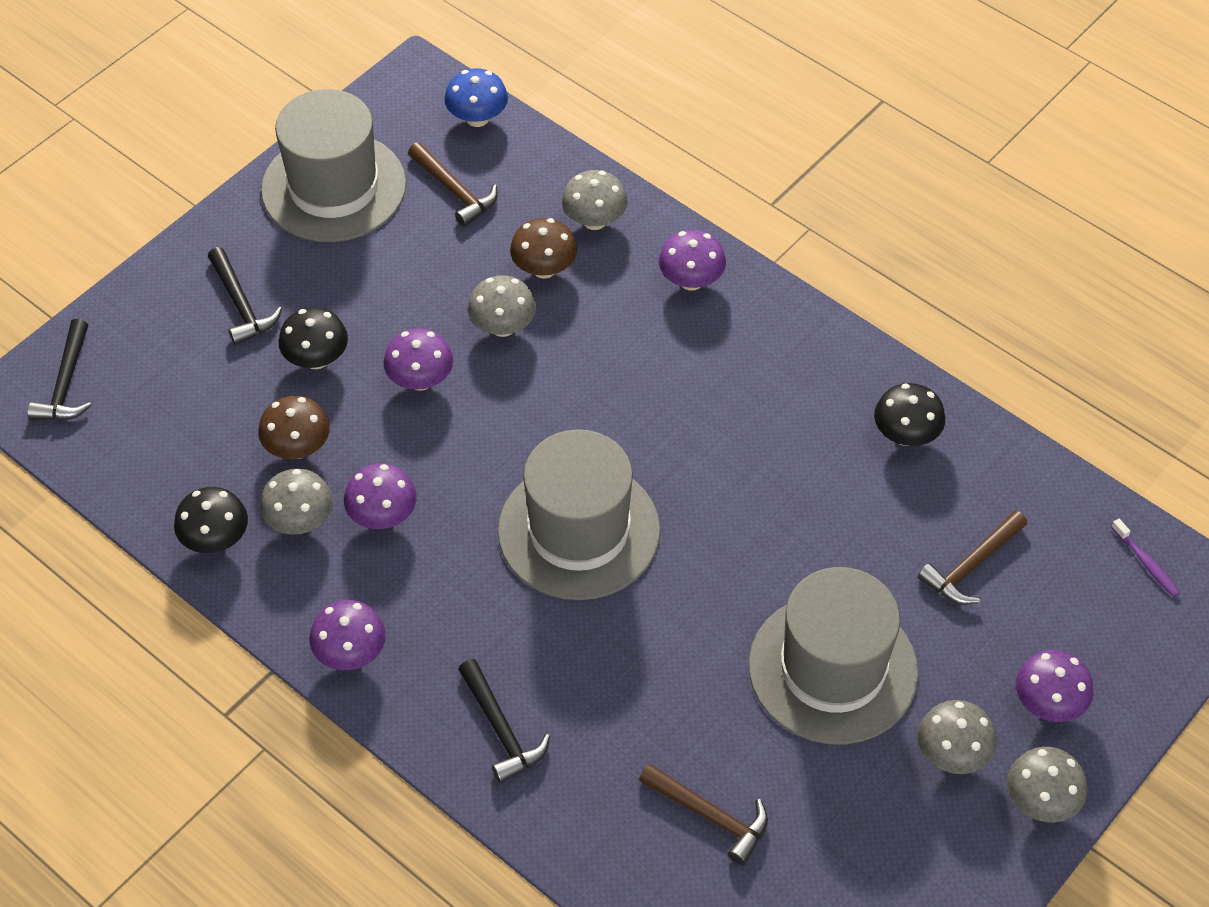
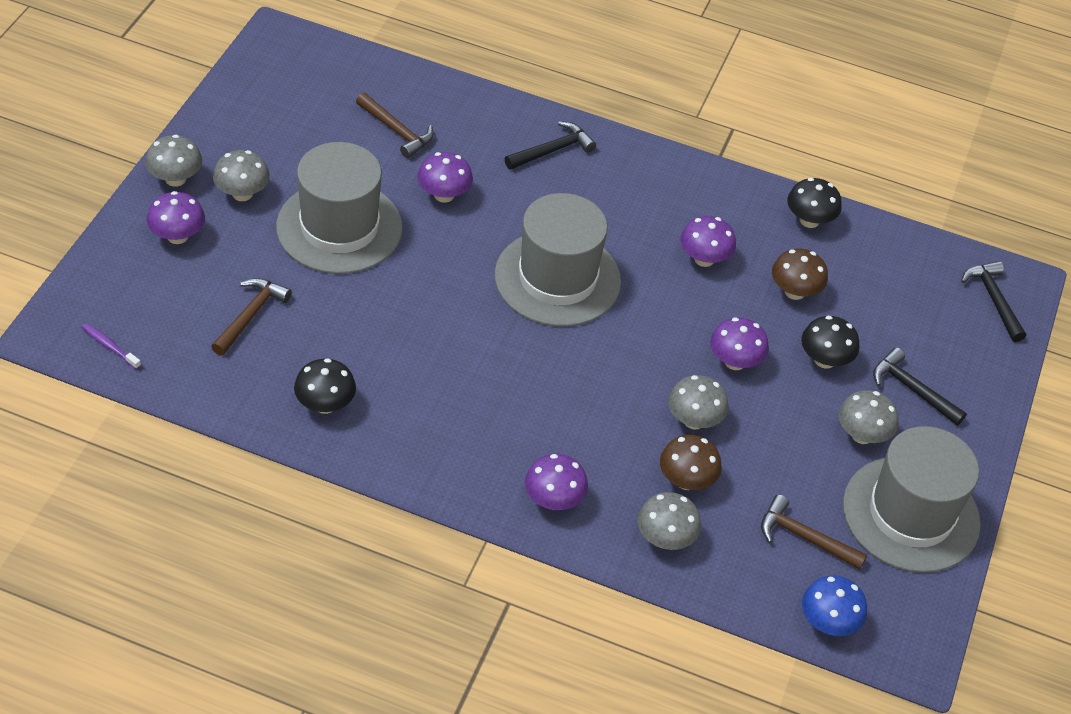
camera: 155 degrees right, 5 degrees down
grey mushroom [260,469,333,535] -> grey mushroom moved to [838,390,898,444]
purple mushroom [309,600,386,670] -> purple mushroom moved to [417,152,473,203]
black hammer [458,659,550,783] -> black hammer turned 105 degrees clockwise [505,121,596,170]
brown hammer [639,763,768,865] -> brown hammer turned 150 degrees counterclockwise [356,93,434,158]

